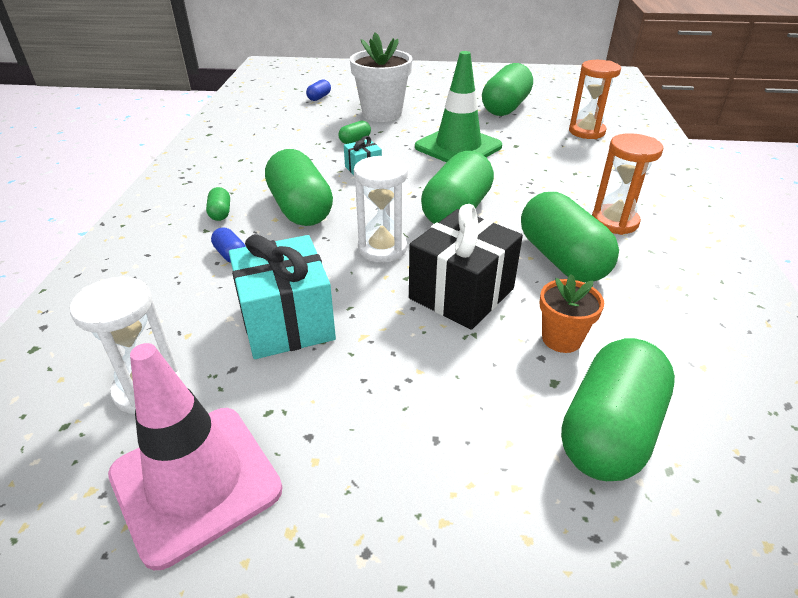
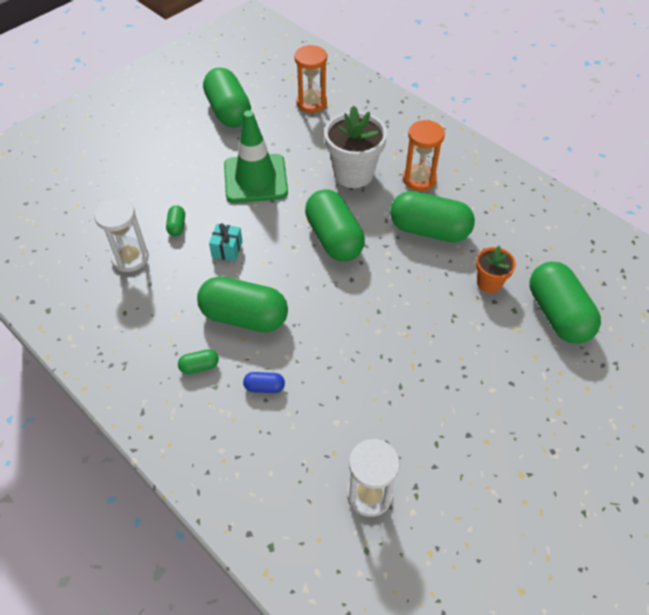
camera: 50 degrees left, 15 degrees up
pink traffic cone [108,343,282,570] -> none
green capsule [206,187,230,221] -> green capsule turned 45 degrees counterclockwise [178,349,219,374]
turquoise gift [229,234,336,359] -> none
blue capsule [306,80,331,101] -> none
white flower pot [350,32,412,122] -> white flower pot moved to [324,106,387,188]
white hourglass [354,155,408,263] -> white hourglass moved to [94,198,149,272]
black gift [409,204,523,330] -> none

